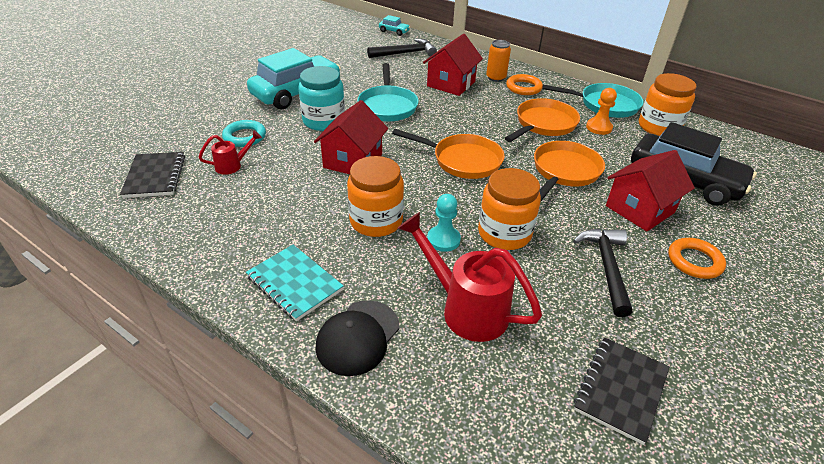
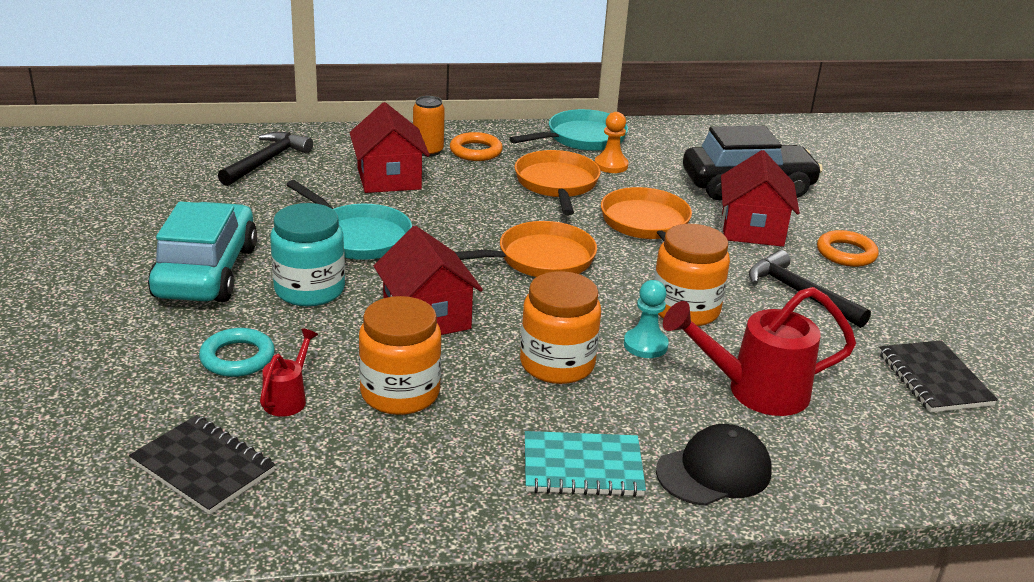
camera: 45 degrees left, 10 degrees down
black cap [316,300,399,376] -> black cap turned 105 degrees counterclockwise [656,424,772,506]
turquoise car [379,15,410,36] -> none
orange jar [639,73,697,136] -> orange jar moved to [359,296,441,415]

